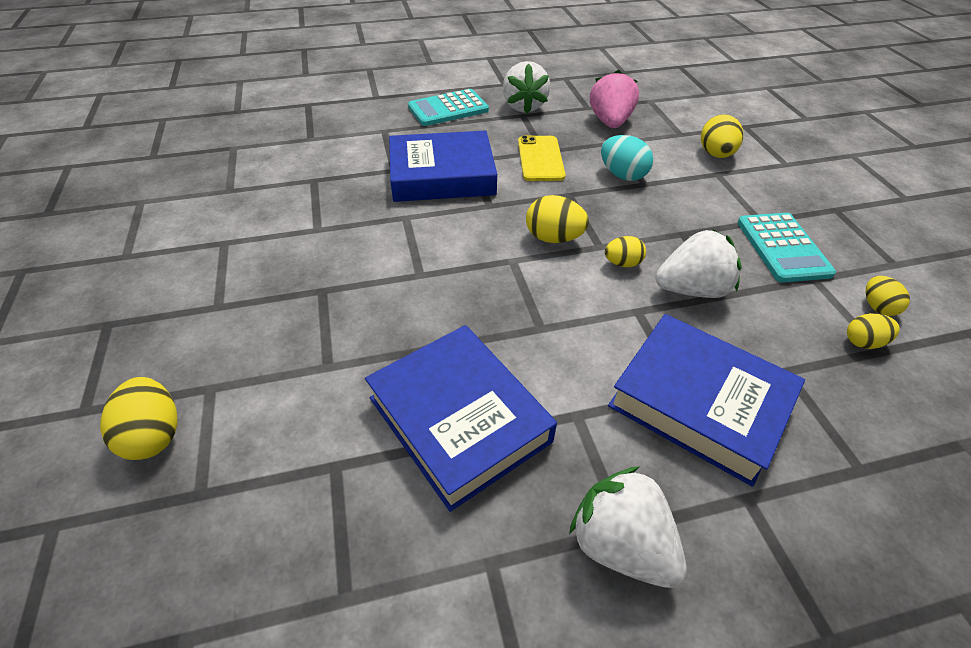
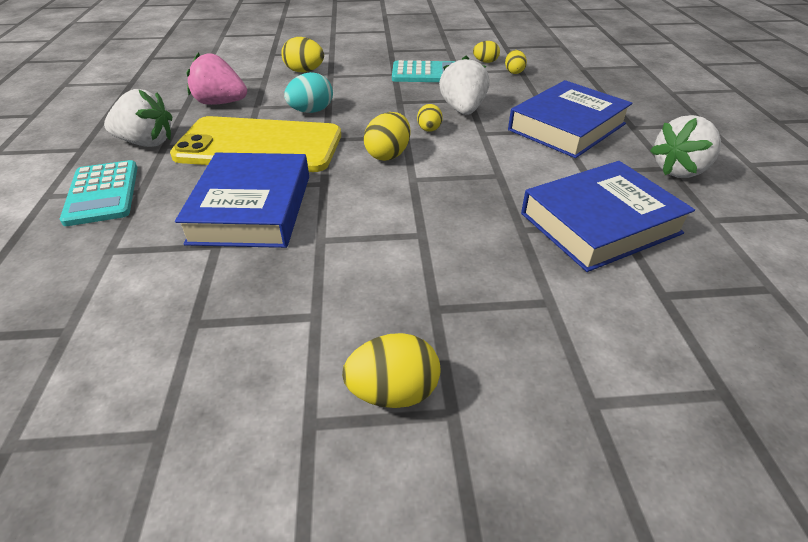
camera: 80 degrees left, 5 degrees down
yellow egg [100,377,178,460] -> yellow egg moved to [342,333,440,408]
yellow phone [518,135,566,181] -> yellow phone [170,116,341,172], size x1.91

